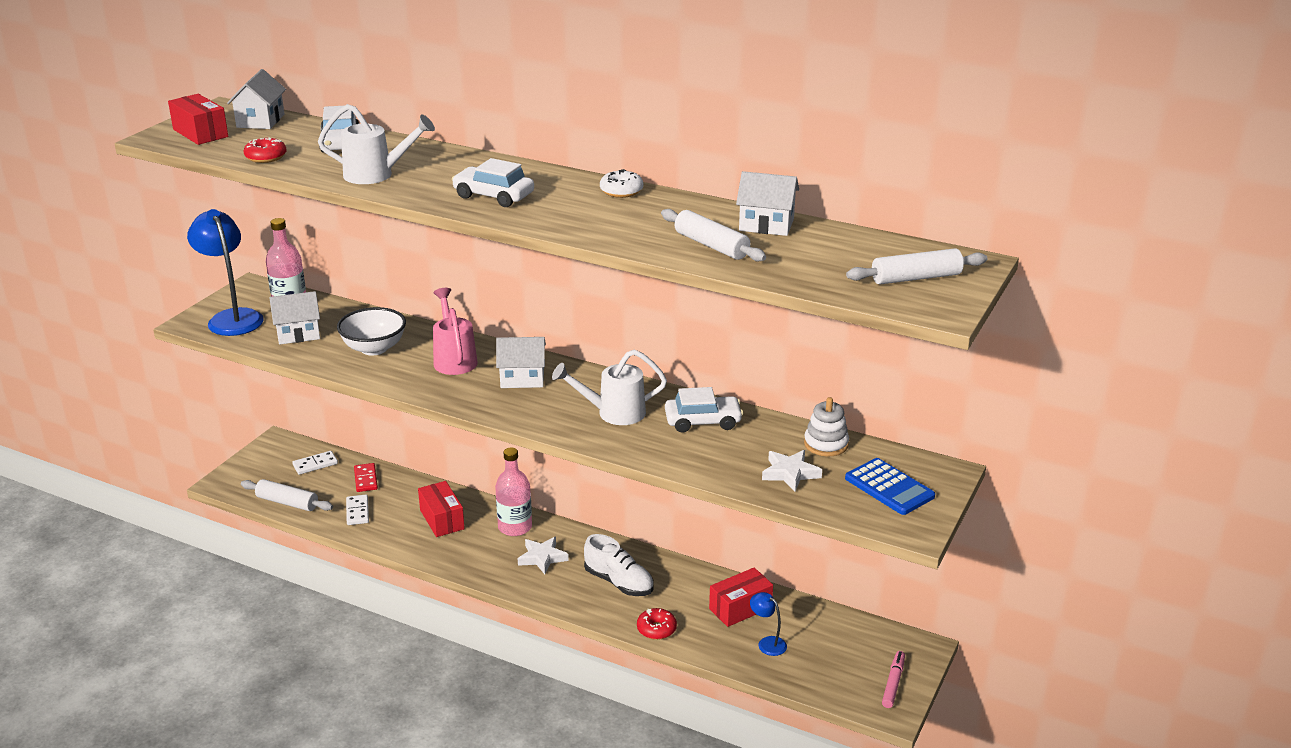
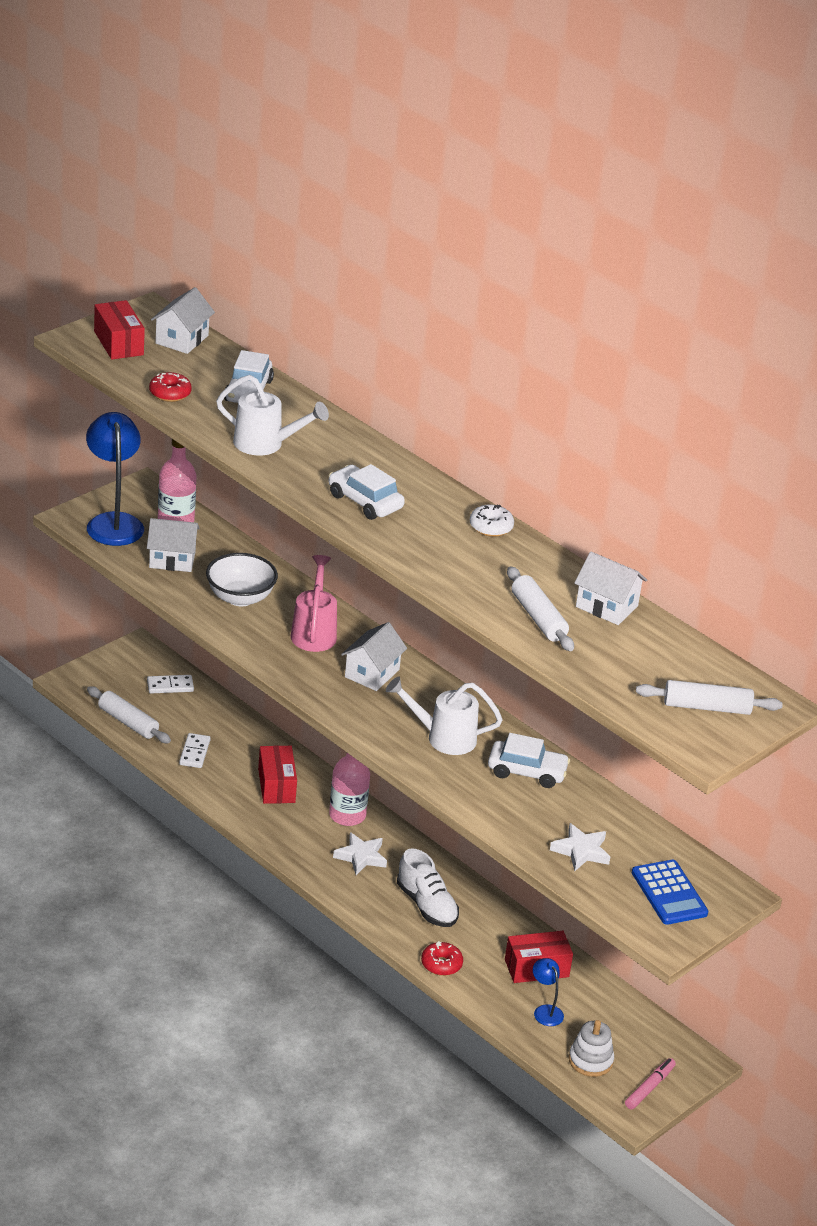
camera: 15 degrees right, 5 degrees up
red domino [354,463,378,492] -> none
white house [496,337,546,388] -> white house turned 75 degrees counterclockwise [341,622,407,691]
white stacking toy [804,397,849,456] -> white stacking toy moved to [569,1020,614,1077]

